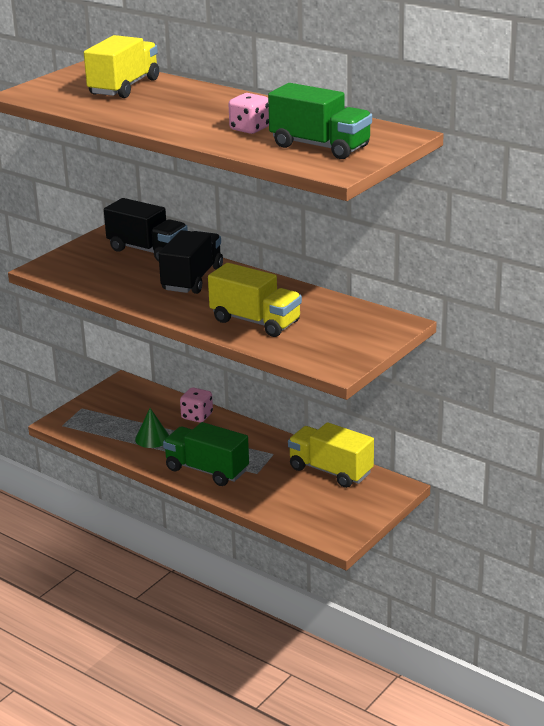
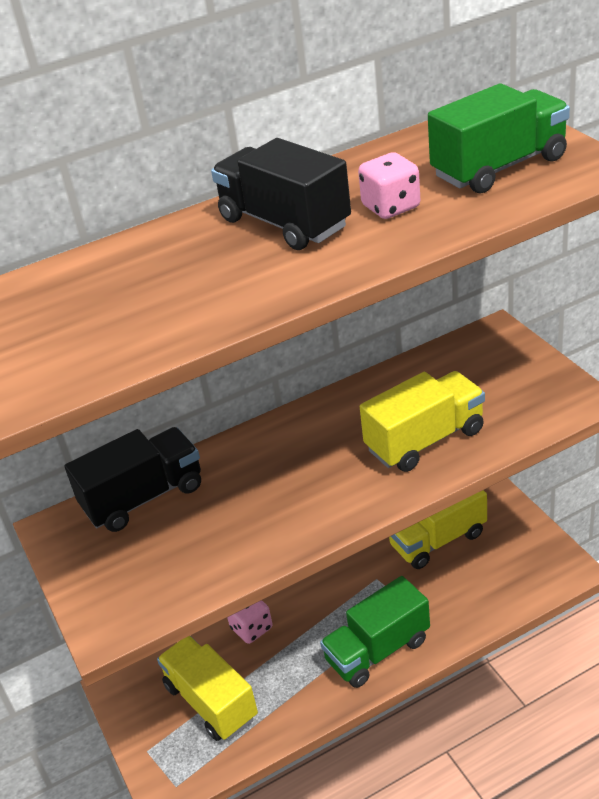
camera: 60 degrees left, 10 degrees up
yellow truck [84,35,159,98] -> yellow truck moved to [157,636,258,741]
green cone [135,408,169,448] -> none
black truck [158,230,223,294] -> black truck moved to [211,138,351,250]

